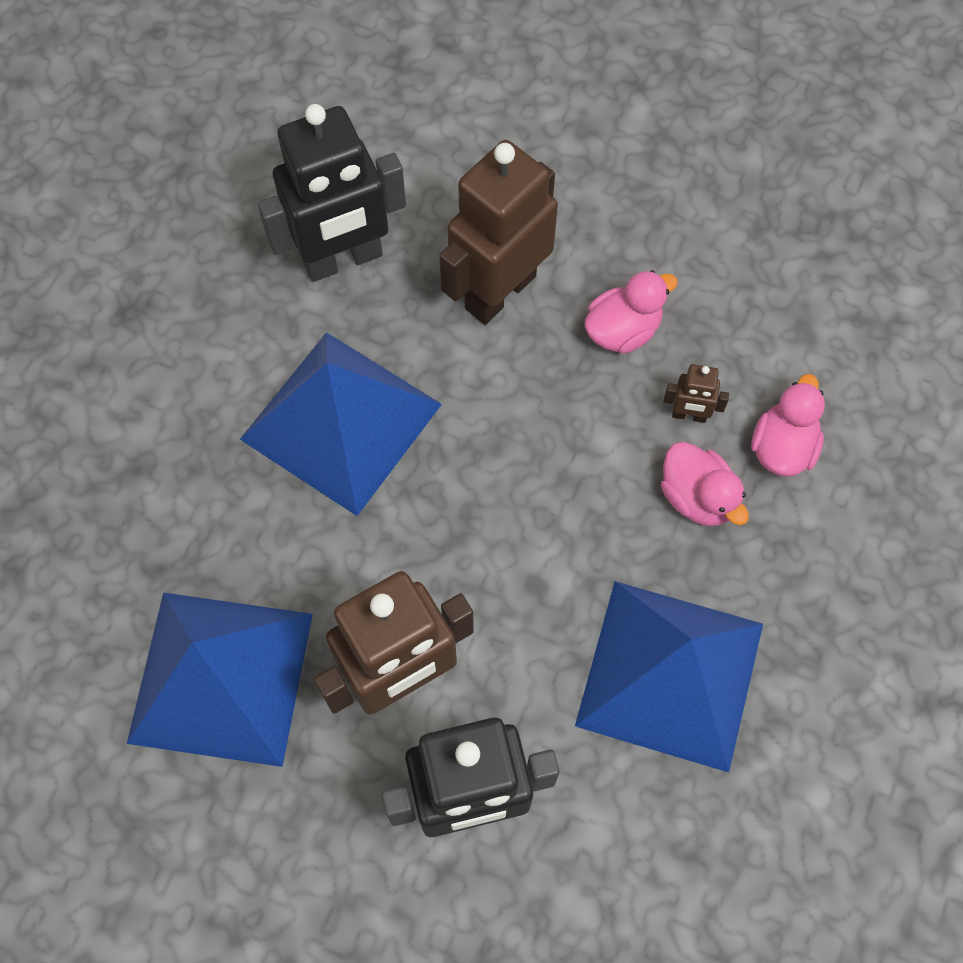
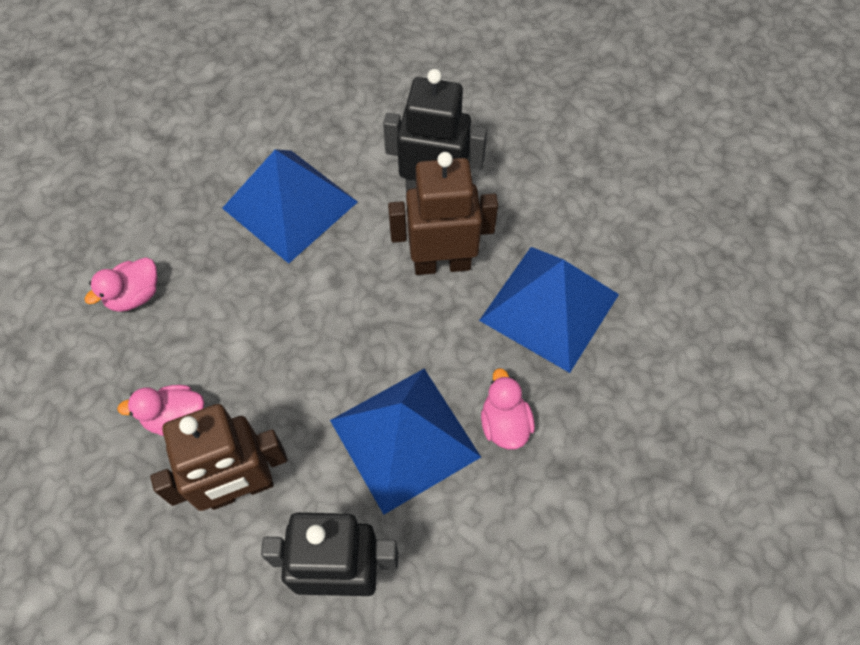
camera: 155 degrees left, 5 degrees down
pink duck [661,442,749,526] -> pink duck moved to [481,368,535,449]
brown robot [664,364,729,423] -> none

